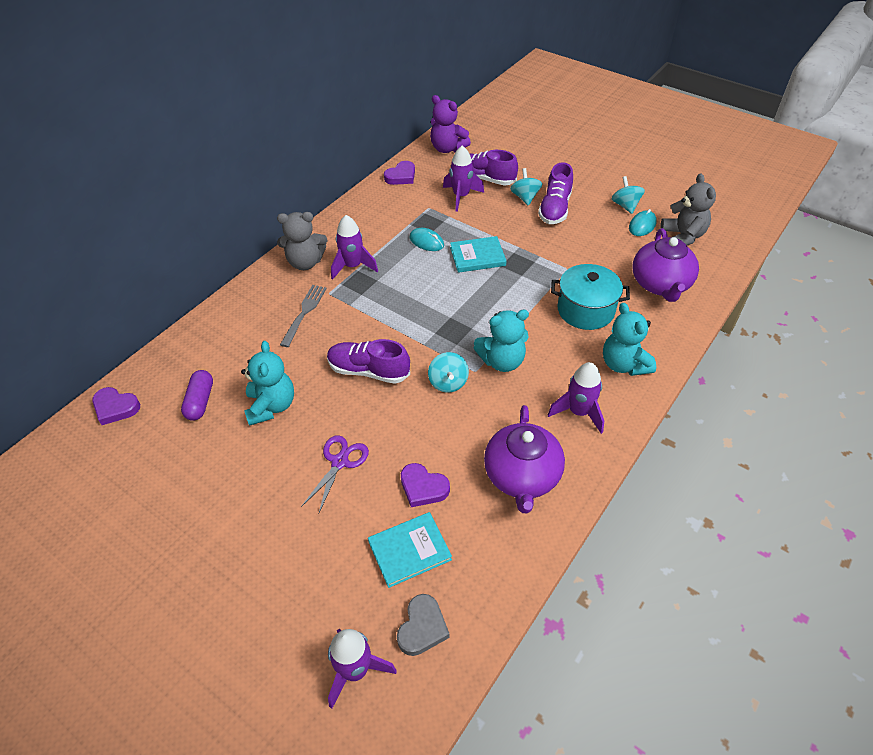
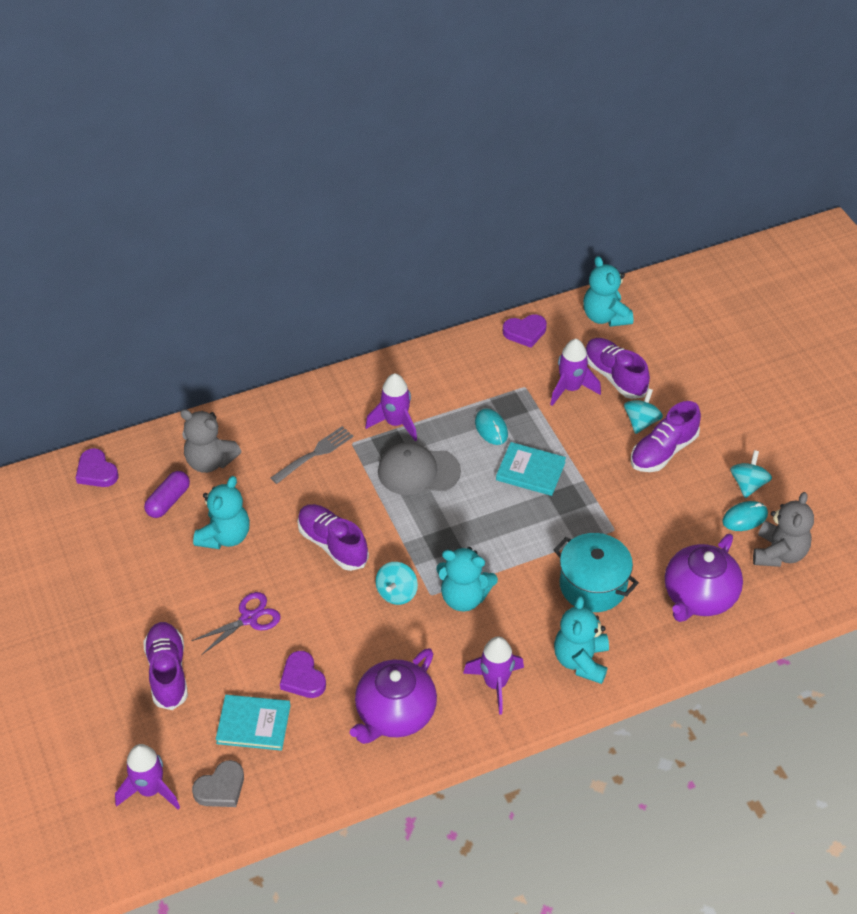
camera: 30 degrees right, 0 degrees up
grey teddy bear [277,212,327,270] -> grey teddy bear moved to [180,409,242,473]
purple teddy bear [430,95,471,153] -> turquoise teddy bear [583,256,633,327]
none -> purple shoe [143,622,188,710]
none -> grey cap [378,442,461,495]

